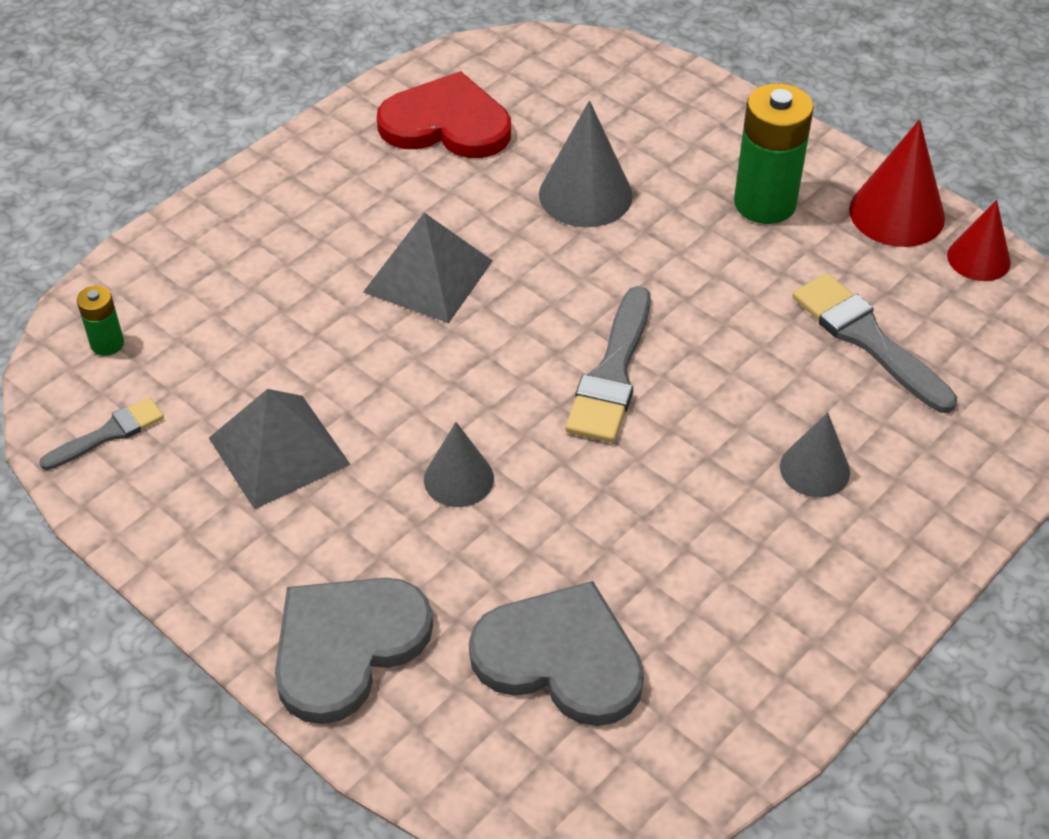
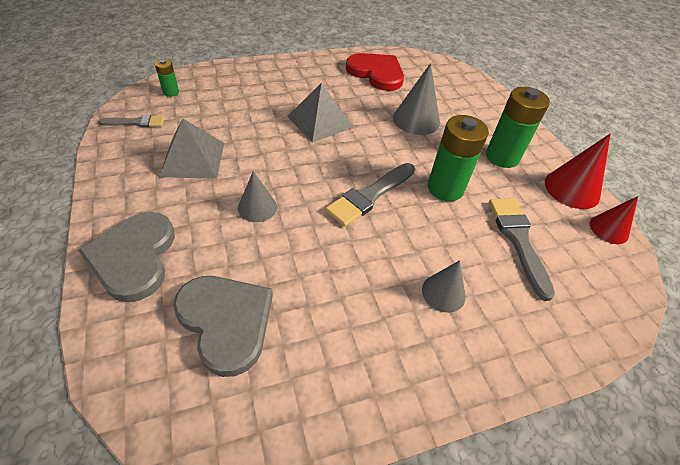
camera: 25 degrees right, 0 degrees up
grey heart [275,577,433,724] -> grey heart turned 75 degrees counterclockwise [78,212,175,302]
none -> green battery [428,115,489,201]

